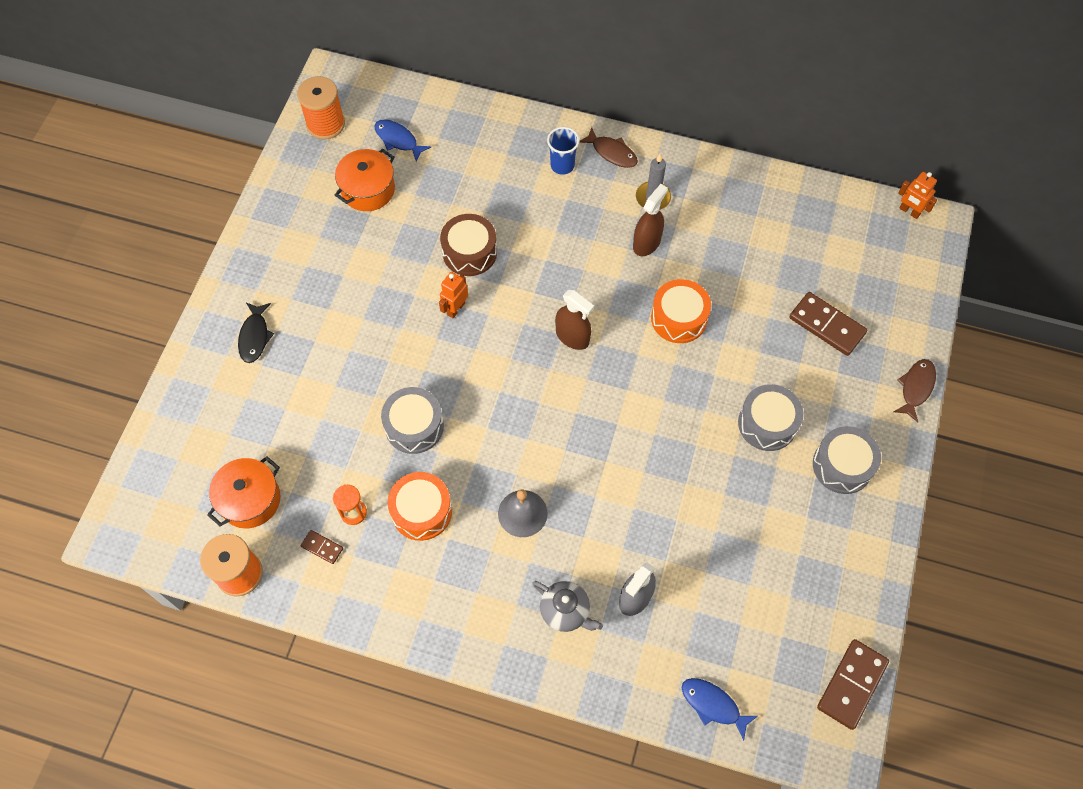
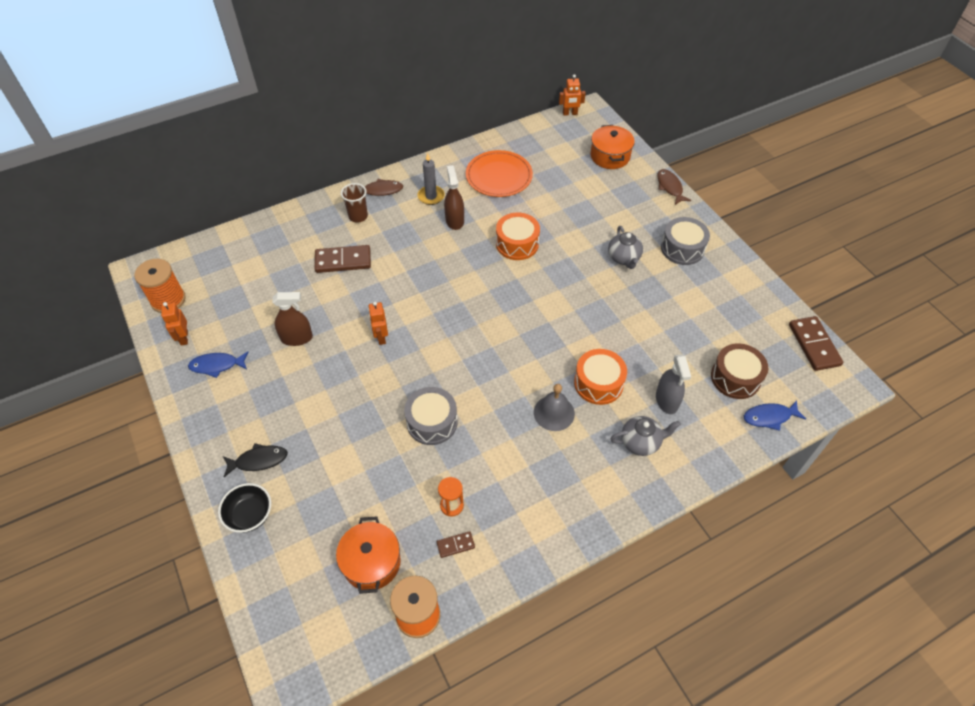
camera: 45 degrees left, 10 degrees down
black fish [238,303,274,363] -> black fish turned 60 degrees counterclockwise [223,443,288,477]
orange pot [335,149,395,211] -> orange pot moved to [590,125,635,169]
blue fish [375,119,431,162] -> blue fish moved to [188,351,248,378]
orange drum [388,472,452,541] -> orange drum moved to [574,349,627,405]
brown drum [440,214,497,276] -> brown drum moved to [711,343,768,399]
blue cup [547,127,579,175] -> brown cup [341,183,368,223]
brown spray bottle [555,290,594,350] -> brown spray bottle moved to [272,292,313,346]
grey drum [738,384,803,451] -> grey teapot [608,226,643,269]
brown domino [789,292,867,356] -> brown domino moved to [315,245,371,273]
none -> orange robot [161,302,188,346]
none -> black bowl [218,483,271,533]
none -> orange plate [466,150,533,197]

